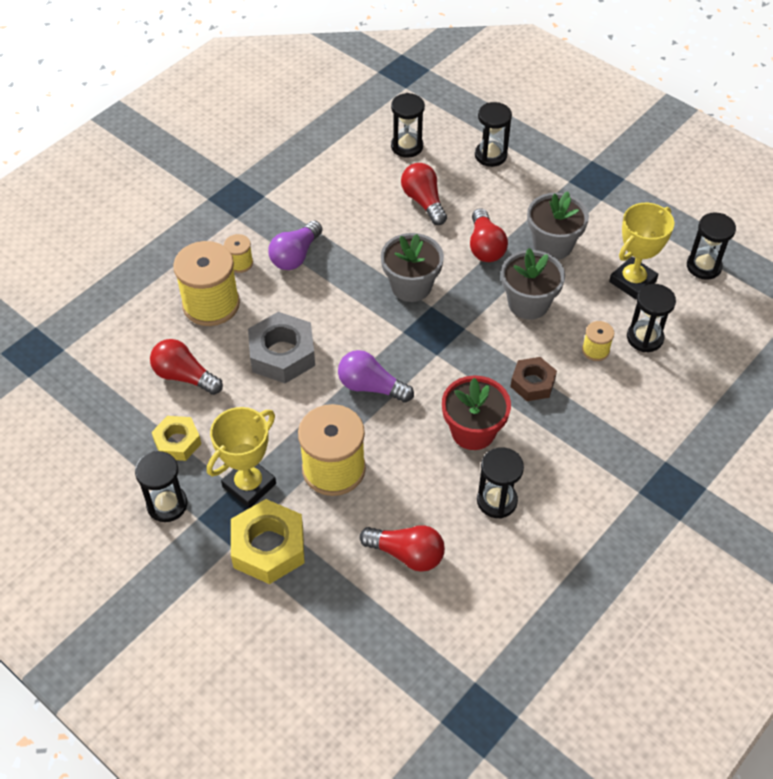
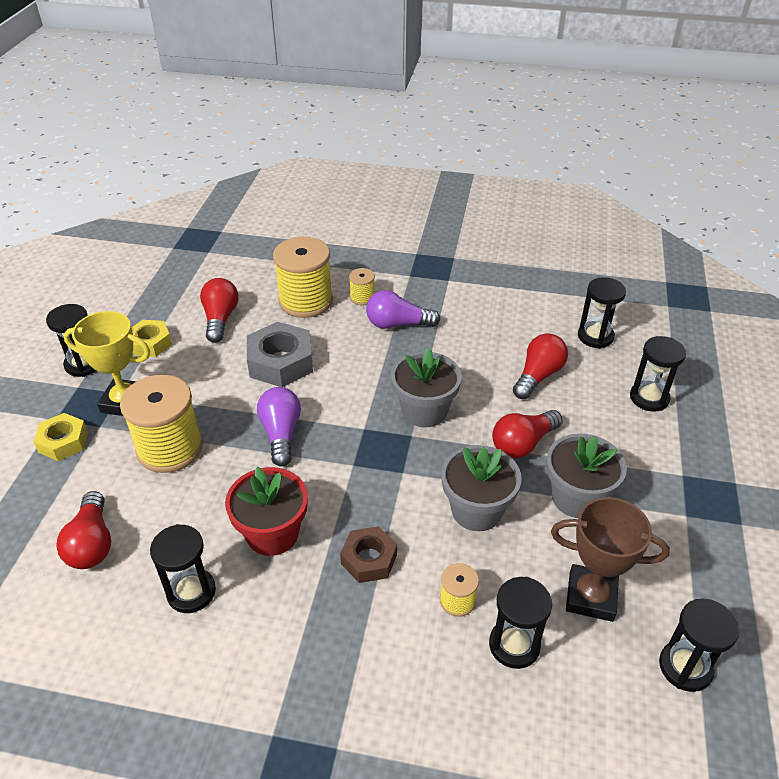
camera: 60 degrees right, 10 degrees down
yellow nut [231,499,305,584] -> yellow nut [33,413,88,461], size x0.63
yellow trophy [609,203,674,300] -> brown trophy [551,497,670,622]

